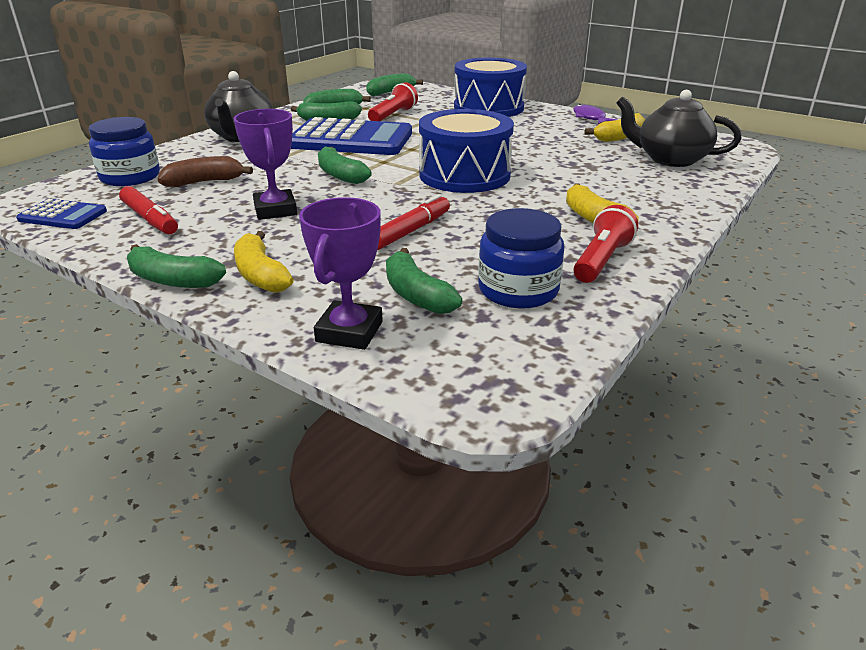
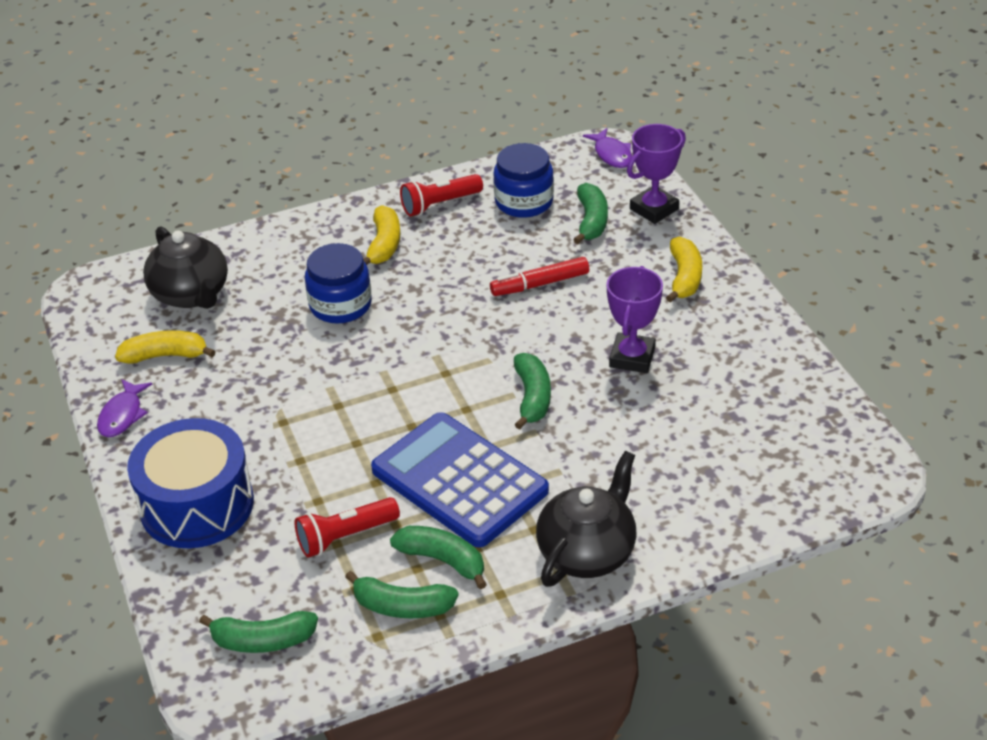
camera: 145 degrees left, 10 degrees up
blue calculator [16,199,107,229] -> none
blue jar [89,117,160,186] -> blue jar moved to [305,243,372,324]
red marker [119,186,178,234] -> none
green banana [127,244,226,288] -> none
brown banana [158,156,253,187] -> none
blue drum [419,109,514,193] -> none
none -> purple fish [583,128,632,168]

